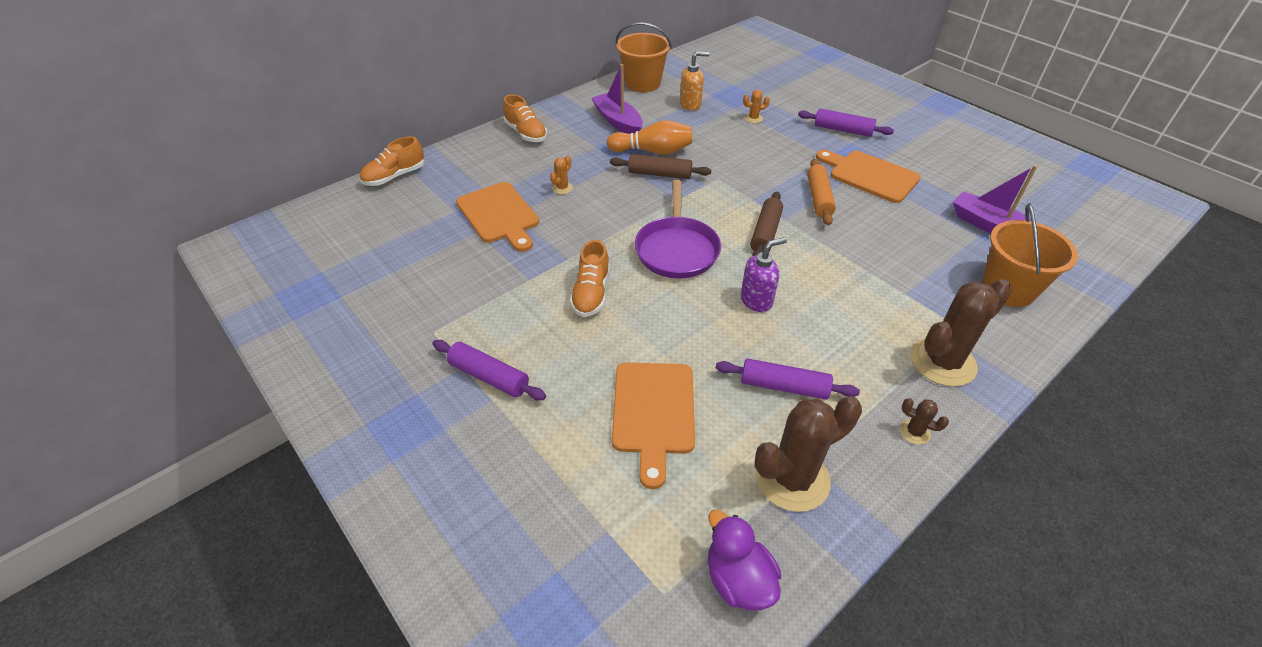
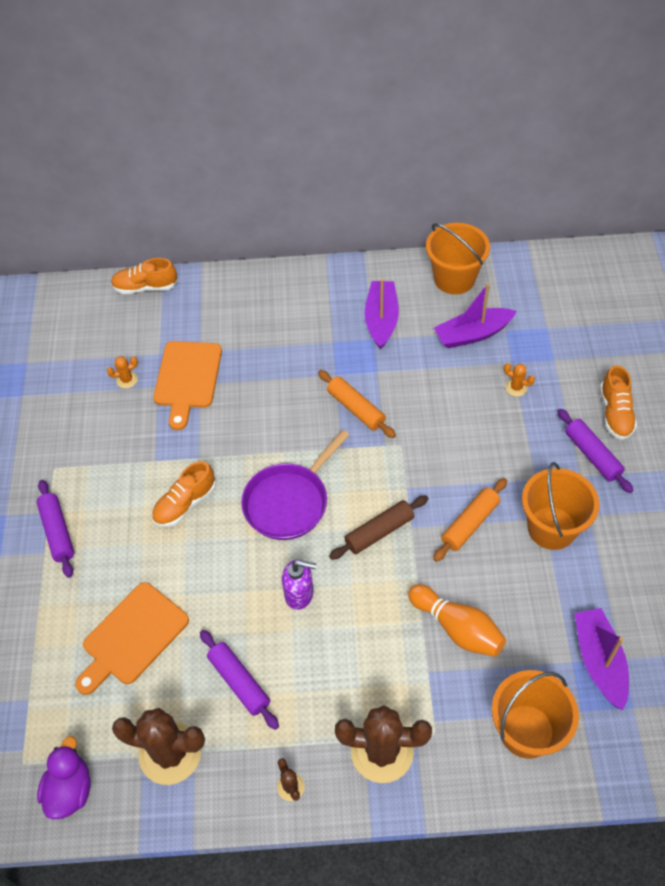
camera: 40 degrees right, 10 degrees up
orange shoe [503,95,547,142] -> orange shoe moved to [600,365,637,440]
orange cactus [550,156,573,194] -> orange cactus moved to [107,356,138,389]
orange bowling pin [607,120,693,154] -> orange bowling pin moved to [408,584,506,657]
brown rolling pin [610,154,711,179] -> orange rolling pin [318,370,396,438]
orange soap dispenser [680,51,710,111] -> purple boat [434,283,517,348]
orange cutting board [816,150,921,203] -> orange bucket [522,462,599,550]

